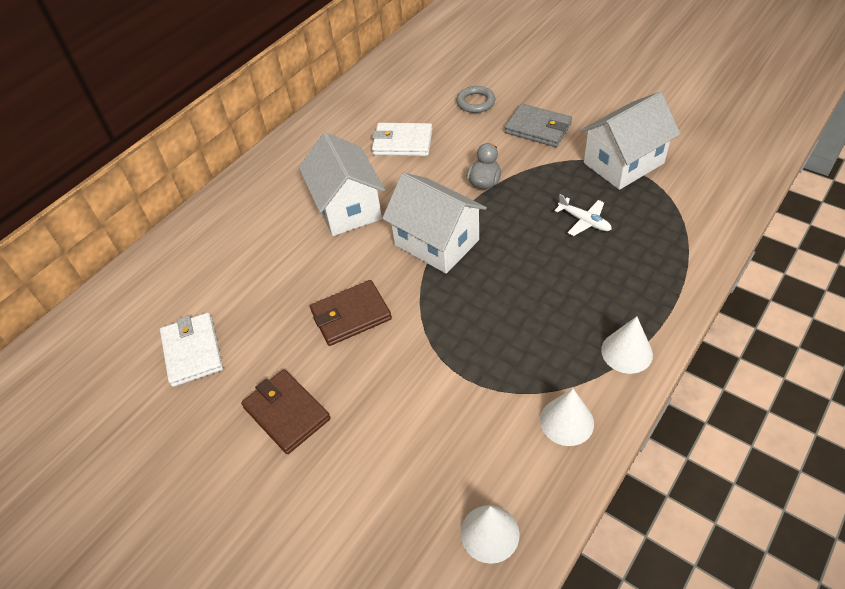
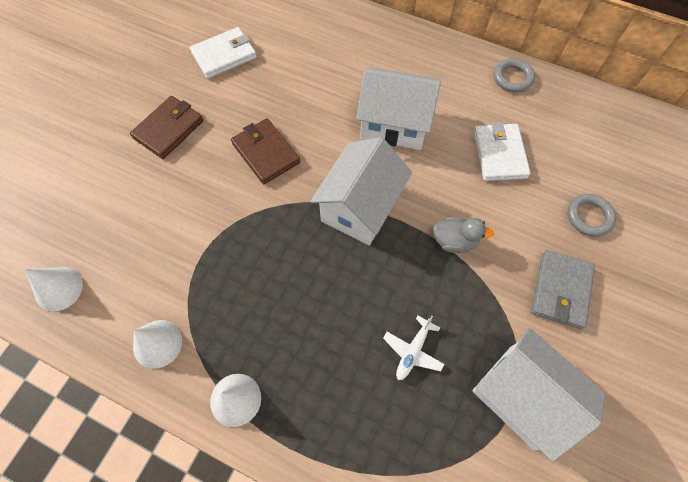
camera: 75 degrees right, 15 degrees up
white house [299,132,385,236] -> white house turned 45 degrees clockwise [356,67,441,150]
none -> grey ring [494,59,535,92]

